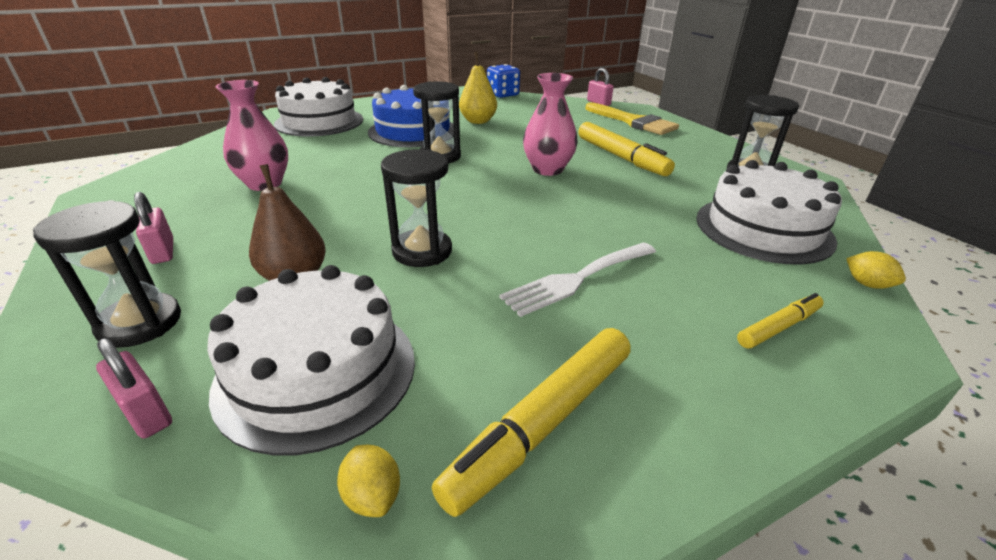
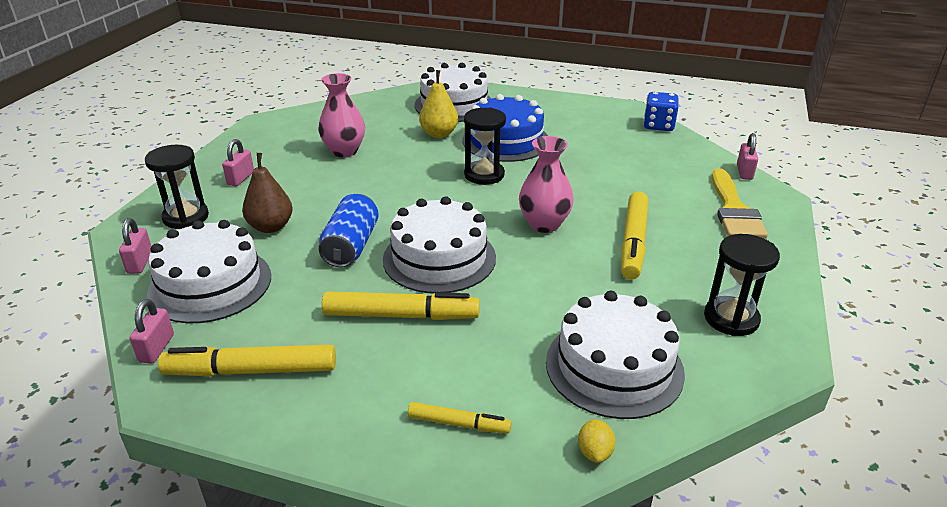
camera: 45 degrees right, 0 degrees up
yellow lemon [337,445,400,517] -> pink padlock [130,299,174,363]
black hourglass [381,149,452,267] -> blue can [319,194,379,268]
yellow pear [459,52,497,124] -> yellow pear moved to [419,70,458,138]
white fork [499,242,656,317] -> yellow marker [322,291,480,320]
none -> white cake [383,196,496,293]

